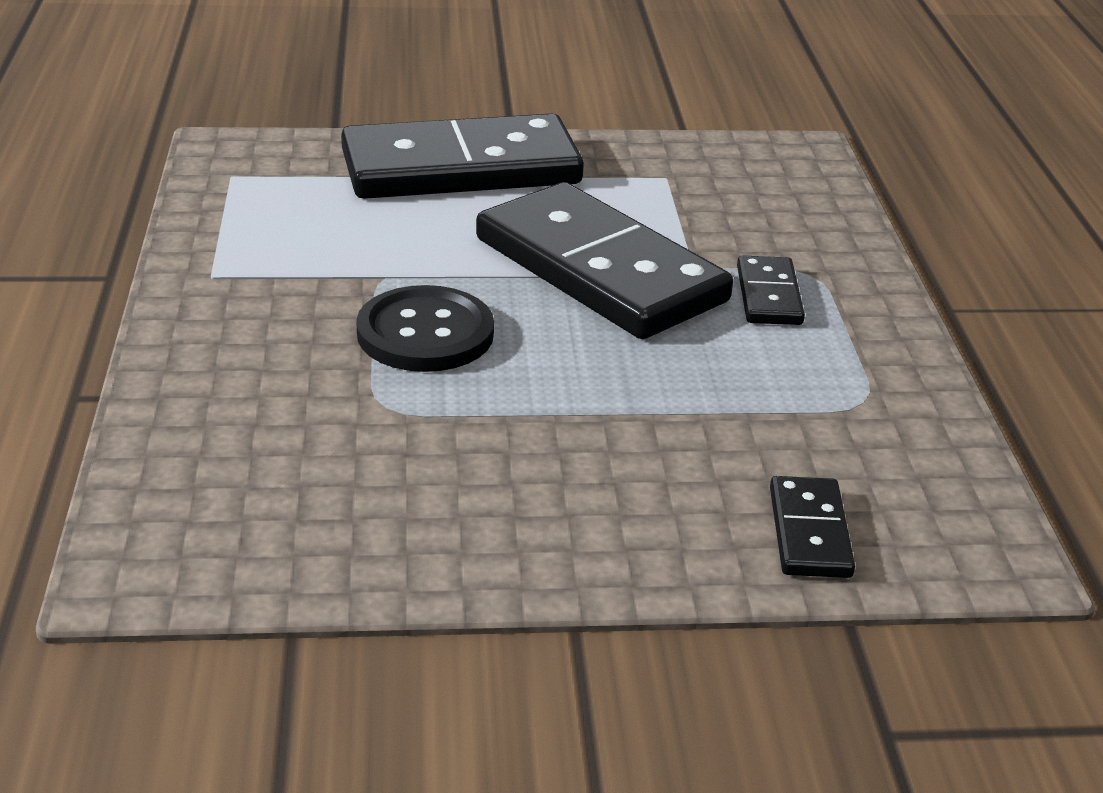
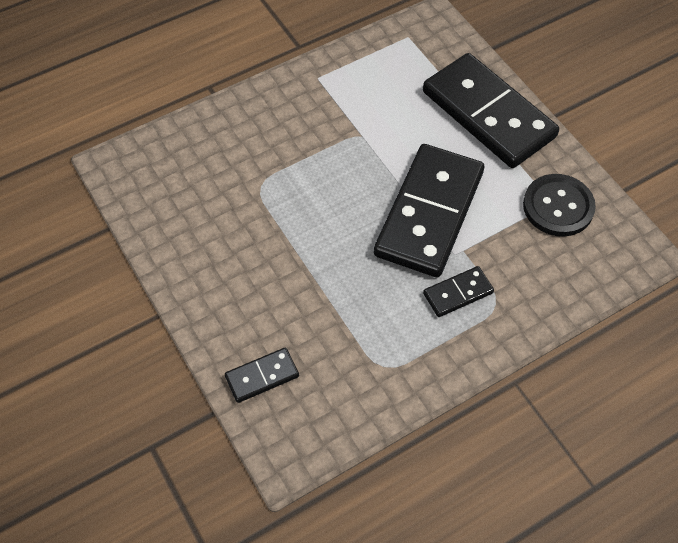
camera: 65 degrees right, 25 degrees up
black button [356,285,494,372] -> black button moved to [523,174,596,236]

